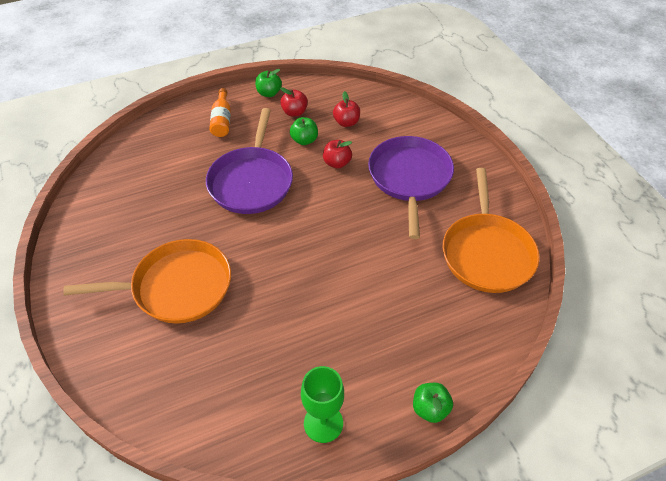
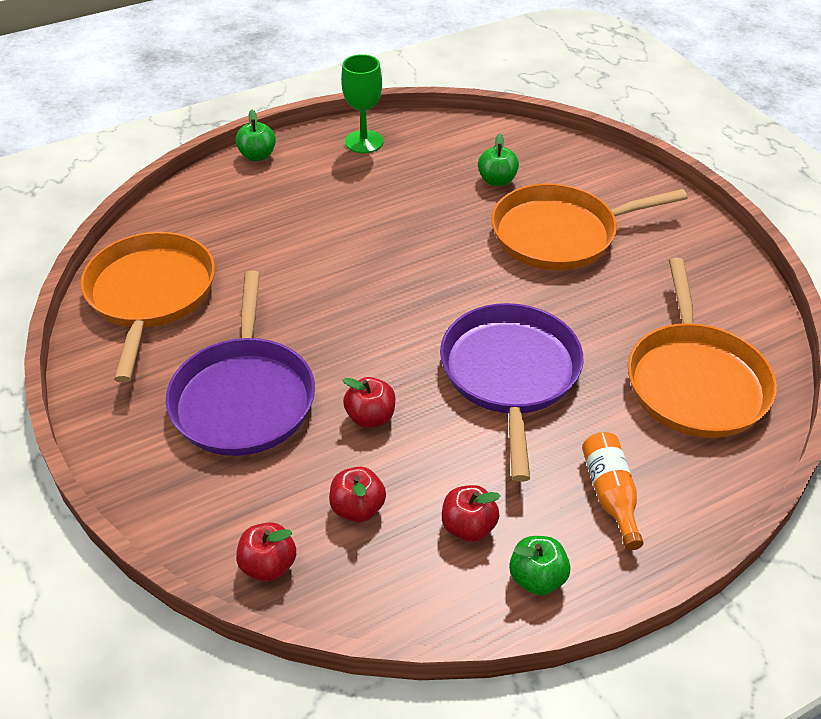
camera: 175 degrees right, 5 degrees down
green apple [290,117,318,145] -> green apple moved to [478,133,519,186]
none -> red apple [236,522,296,581]
none -> orange pan [628,258,777,438]

